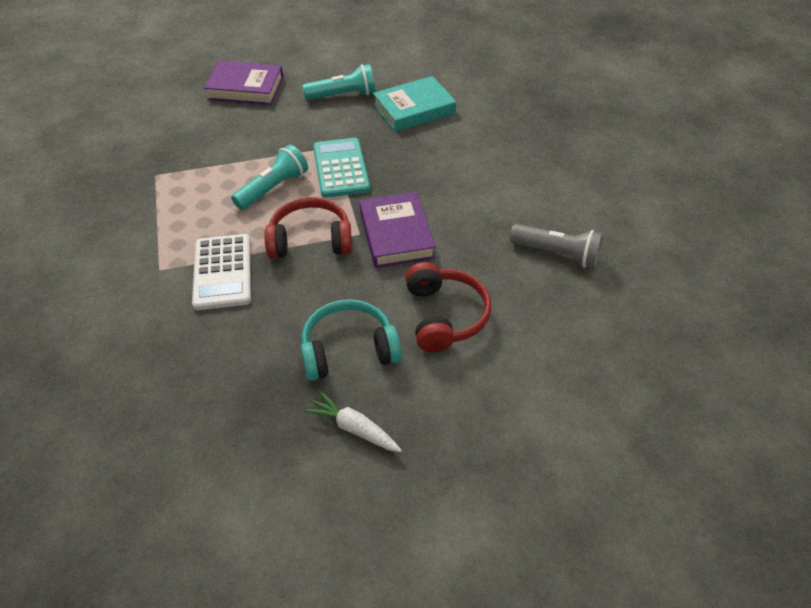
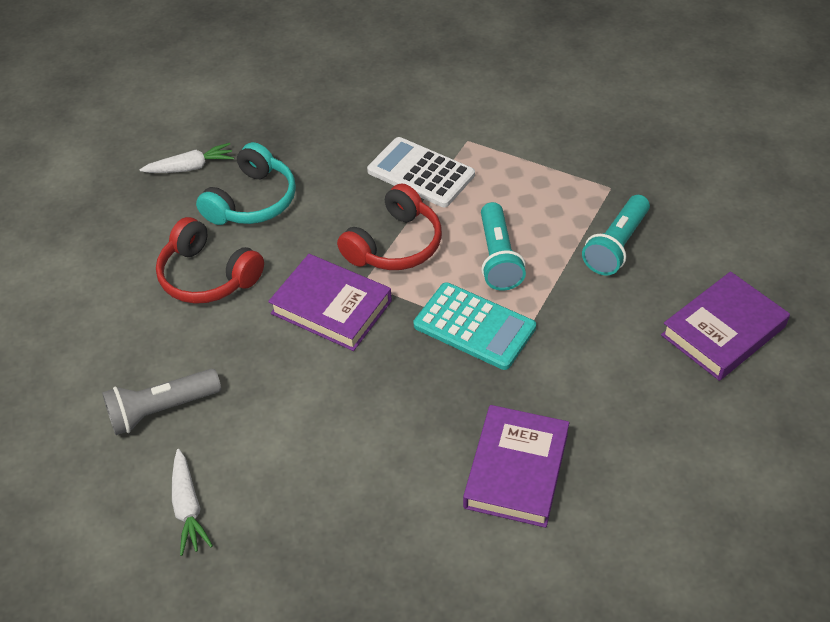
camera: 135 degrees right, 0 degrees up
turquoise flashlight [302,64,375,100] -> turquoise flashlight moved to [582,195,650,276]
turquoise book [373,76,456,132] -> purple book [463,405,569,528]
none -> white carrot [172,449,213,556]

